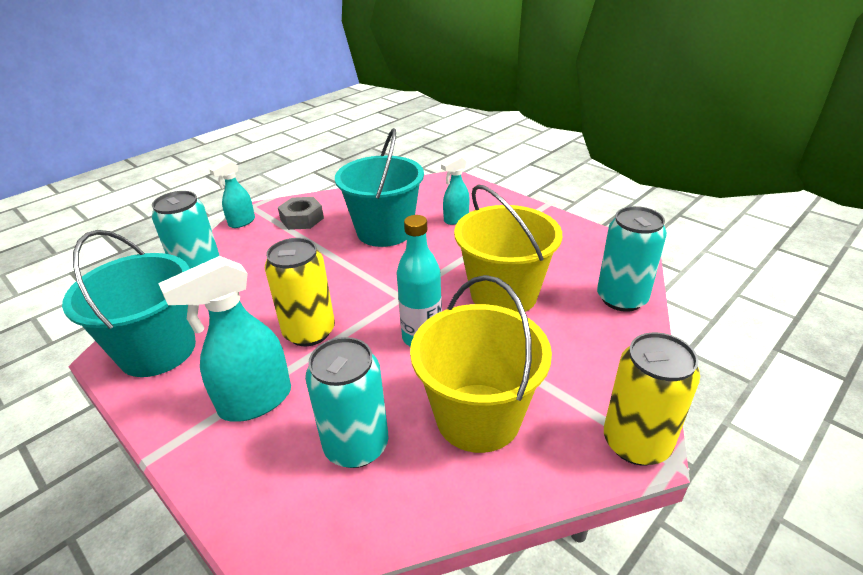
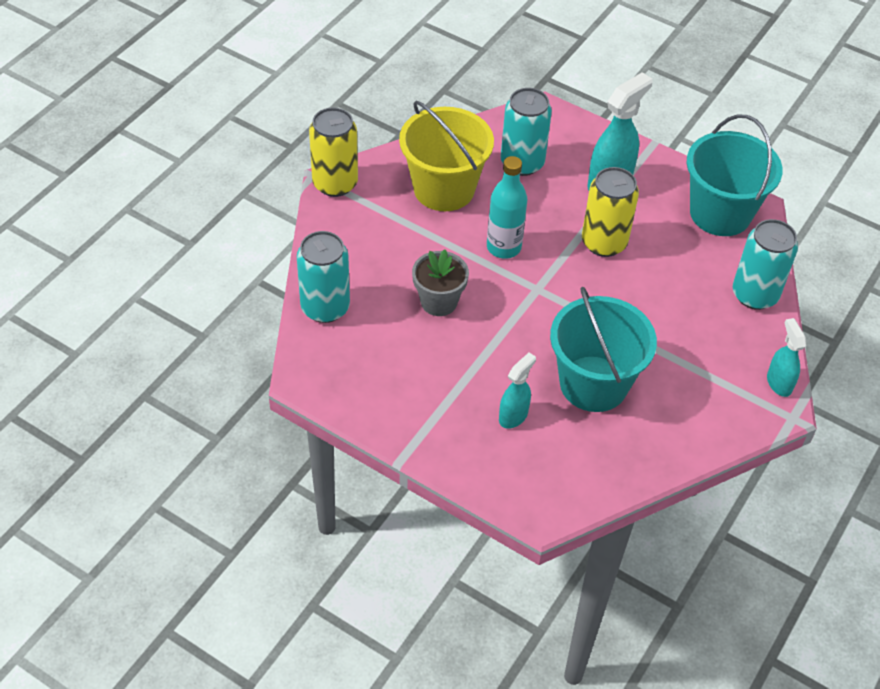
camera: 165 degrees right, 15 degrees up
turquoise spray bottle [209,160,255,228] -> turquoise spray bottle turned 45 degrees counterclockwise [767,318,806,397]
grey nut [278,197,324,230] -> none
yellow bucket [454,185,562,313] -> grey flower pot [412,249,469,316]

